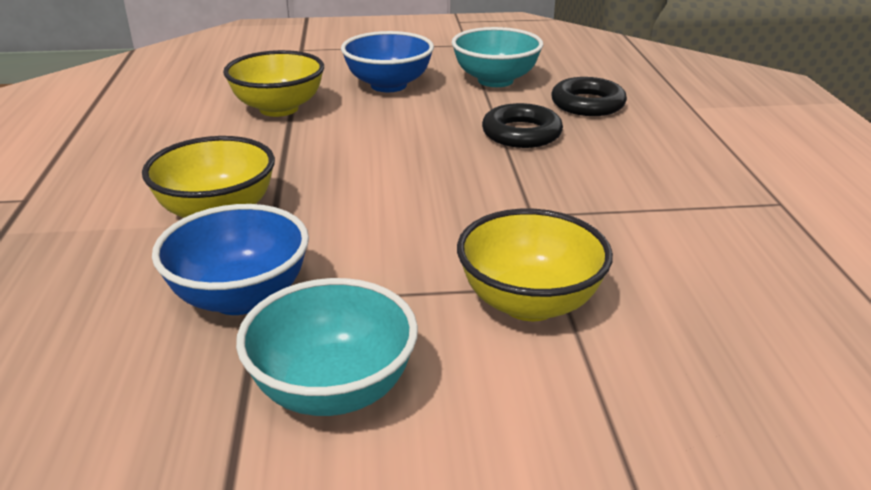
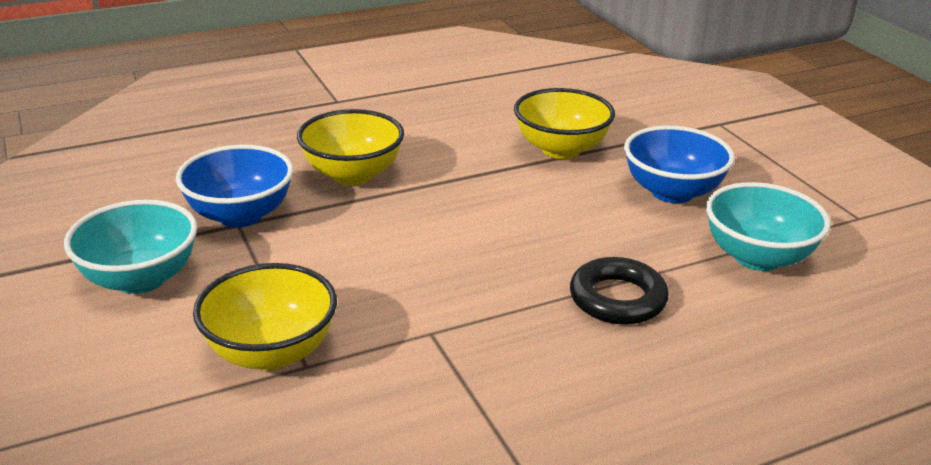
camera: 70 degrees right, 0 degrees up
black ring [551,77,627,116] -> none

